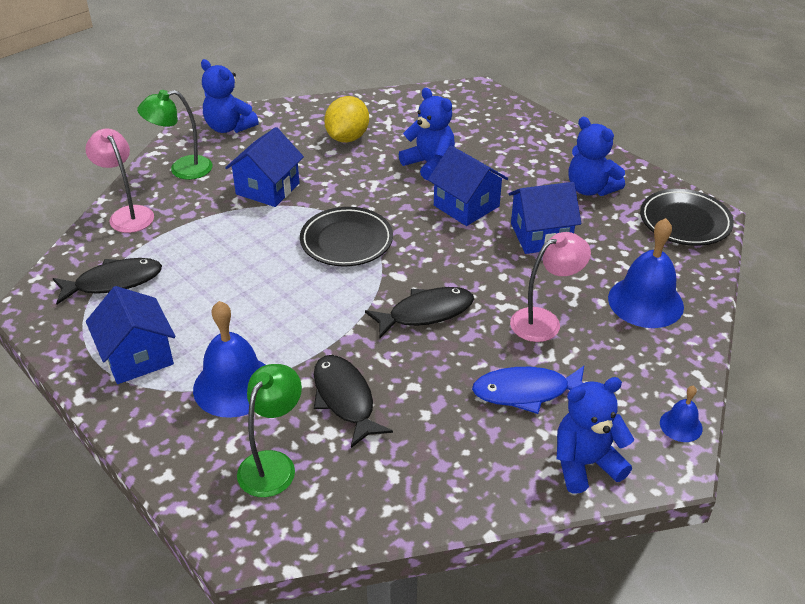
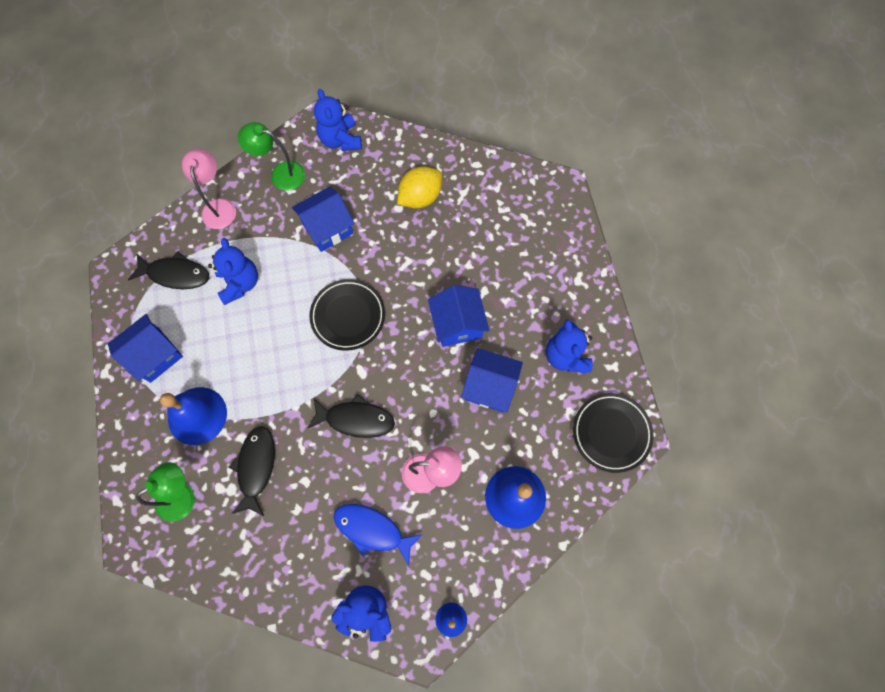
camera: 30 degrees right, 30 degrees up
blue house [86,286,175,384] -> blue house turned 45 degrees clockwise [108,314,183,383]
blue teddy bear [398,88,455,180] -> blue teddy bear moved to [208,238,258,305]

